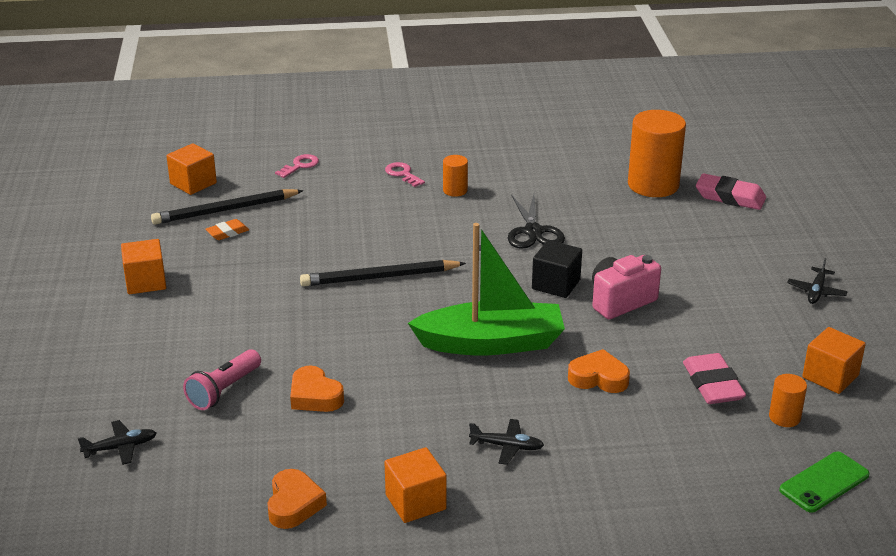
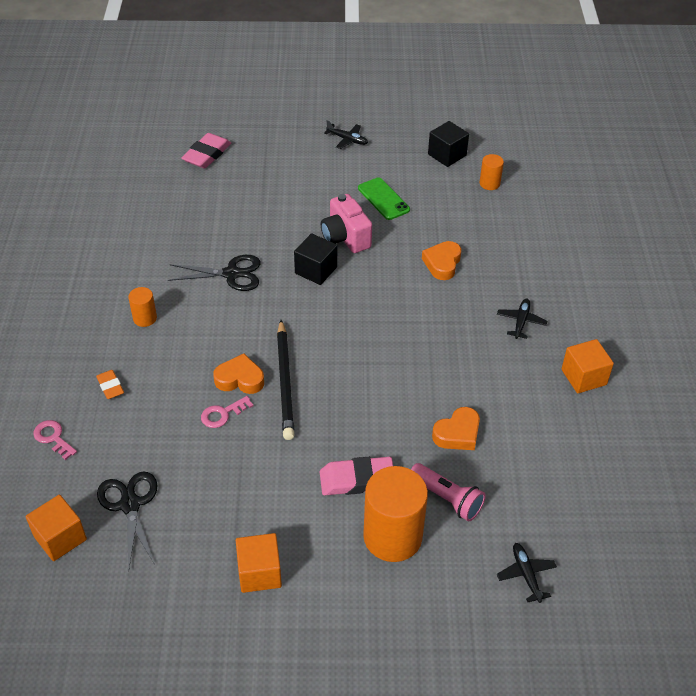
camera: 85 degrees left, 15 degrees up
black pencil [151,189,304,225] -> black scissors [97,471,157,569]
orange eraser [205,219,249,240] -> orange eraser moved to [96,370,124,399]
orange heart [267,469,327,529] -> orange heart moved to [213,354,264,394]
pink key [385,162,425,187] -> pink key moved to [201,396,253,428]
green boat [408,223,565,355] -> none
orange cylinder [628,110,686,197] -> orange cylinder moved to [363,466,428,562]
pink eraser [683,353,746,404] -> pink eraser moved to [320,457,393,495]
green phone [779,452,870,513] -> green phone moved to [358,177,410,220]
orange cube [802,327,866,394] -> black cube [428,121,469,167]

